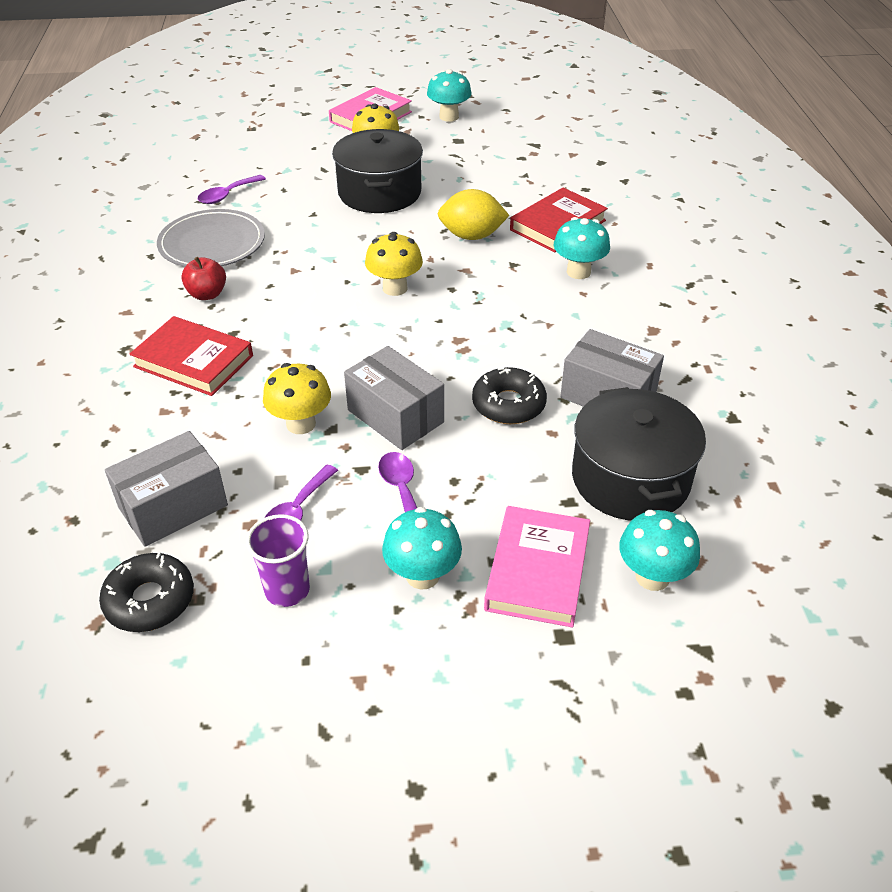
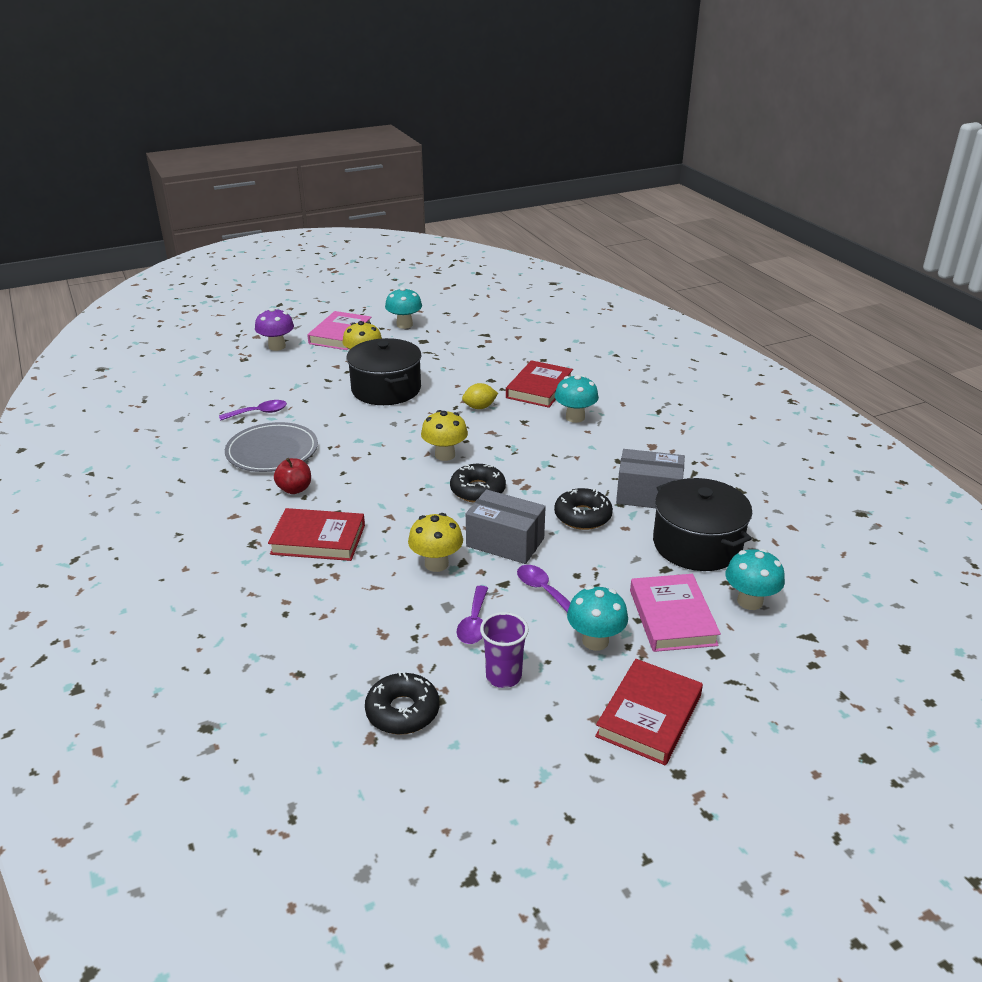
camera: 20 degrees left, 10 degrees down
grey box [105,431,228,546] -> none
purple spoon [198,175,266,204] -> purple spoon turned 135 degrees counterclockwise [219,400,287,420]
yellow lemon [438,189,510,240] -> yellow lemon [462,383,498,409], size x0.65
none -> purple mushroom [255,308,294,351]
none -> black donut [450,464,506,502]
none -> red book [595,659,703,765]

